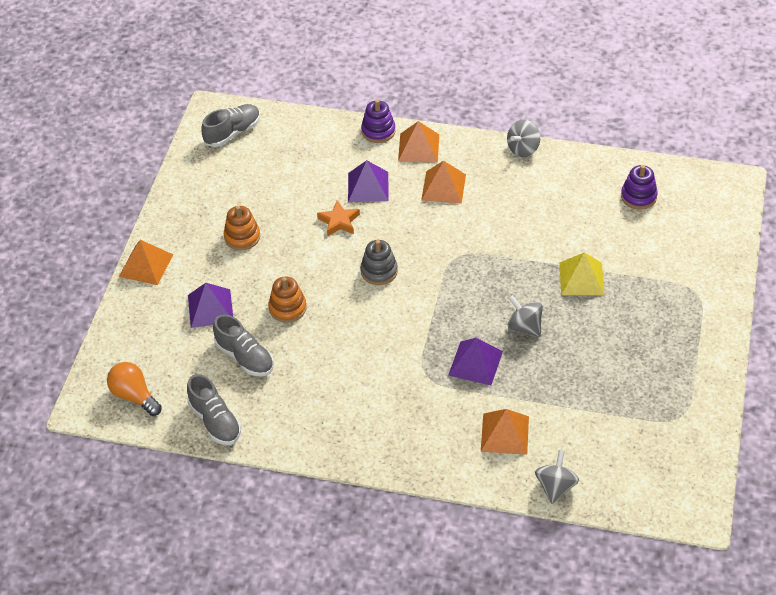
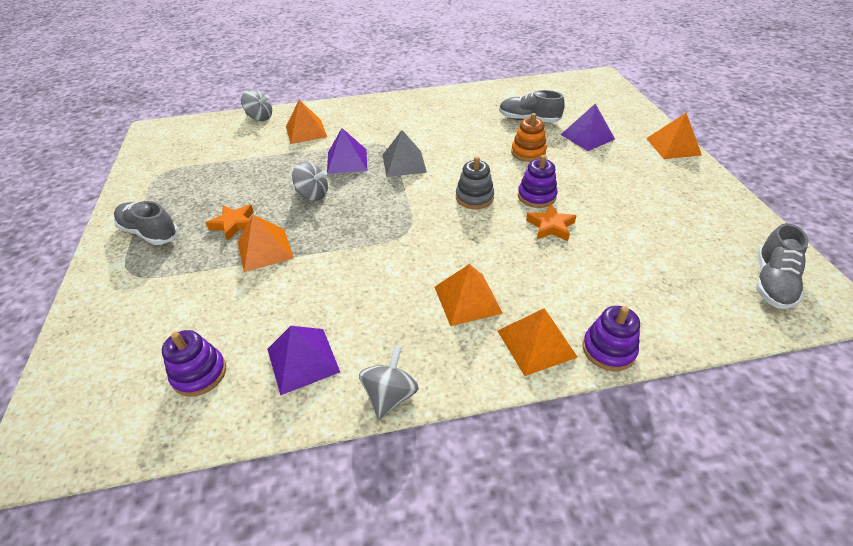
camera: 155 degrees right, 5 degrees down
orange light bulb [107,362,162,416] -> none
grey shoe [187,374,241,445] -> grey shoe moved to [114,201,178,245]
orange stacking toy [224,206,260,250] -> none
purple pyramid [348,160,389,202] -> purple pyramid moved to [267,326,340,395]
grey spinning top [535,450,579,504] -> grey spinning top turned 60 degrees counterclockwise [241,89,272,121]
yellow pyramid [560,252,604,295] -> orange pyramid [238,215,294,272]
none -> orange star [206,205,254,241]
none -> grey pyramid [383,130,427,177]
none -> purple stacking toy [518,155,558,208]

